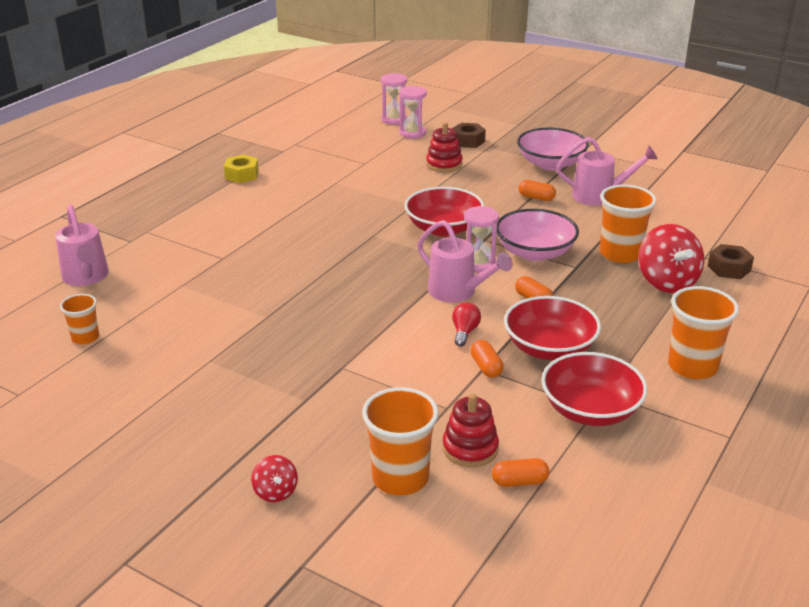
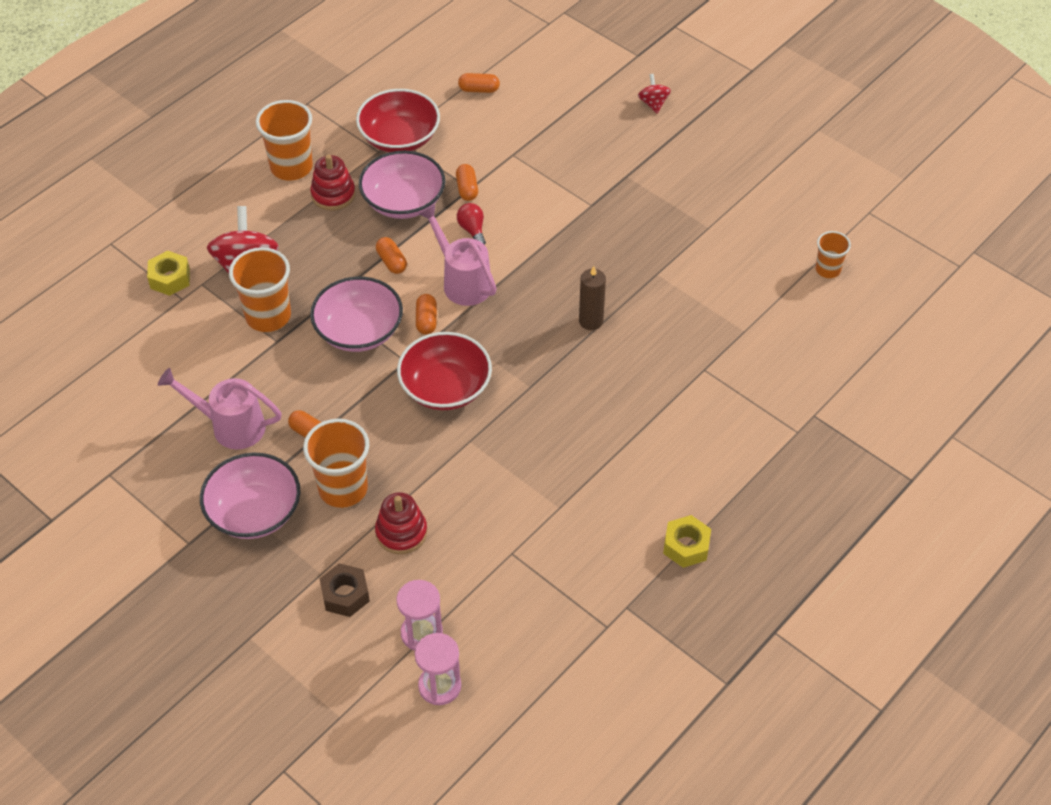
camera: 170 degrees left, 20 degrees up
pink watering can [55,204,109,286] -> none
orange cup [362,387,439,495] -> orange cup moved to [303,419,369,508]
red stacking toy [442,393,499,467] -> red stacking toy moved to [310,154,355,211]
red light bulb [452,302,481,347] -> red light bulb turned 135 degrees clockwise [457,203,486,245]
pink hourglass [464,206,499,273] -> orange capsule [416,294,437,335]
red bowl [504,296,601,360] -> pink bowl [359,151,445,219]
brown nut [708,244,754,279] -> yellow nut [147,251,190,296]
none -> brown candle [579,266,606,330]

